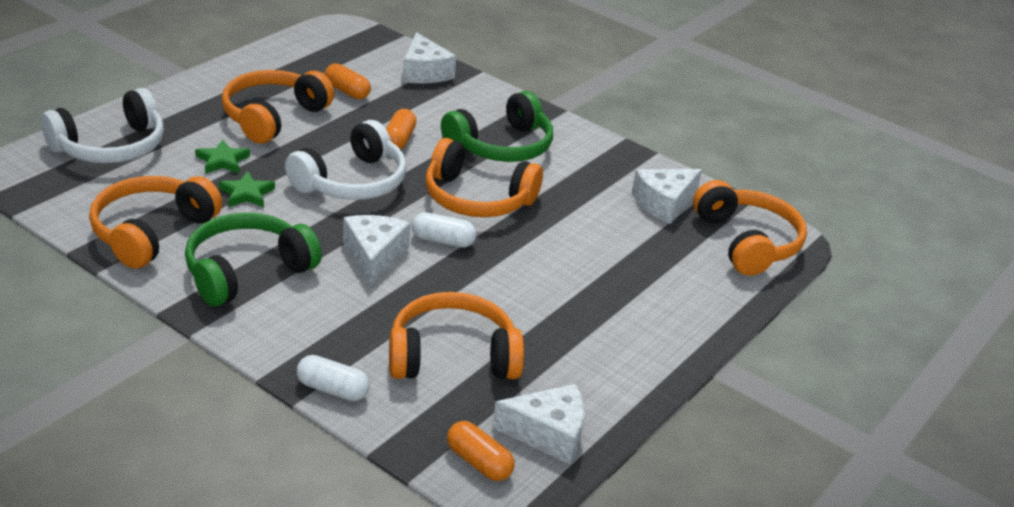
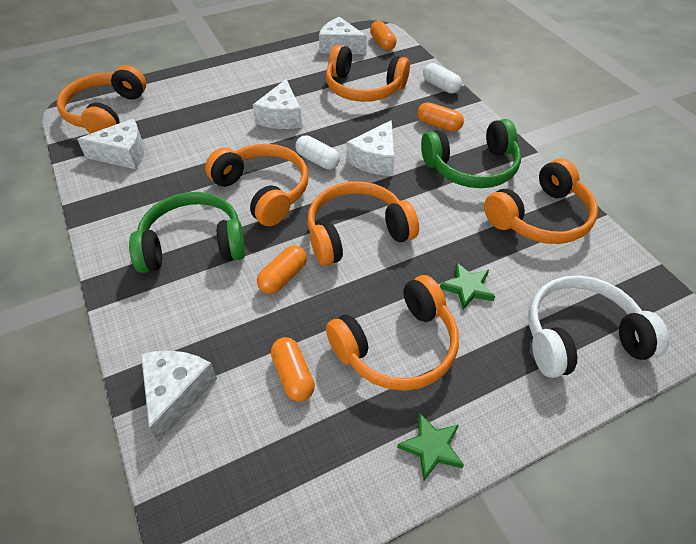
camera: 150 degrees left, 15 degrees up
green star [219,171,275,207] -> green star moved to [397,413,464,480]
white headphones [285,120,407,200] -> orange headphones [307,181,419,266]
none -> white cheese [253,79,302,129]
none -> orange capsule [417,102,464,132]

